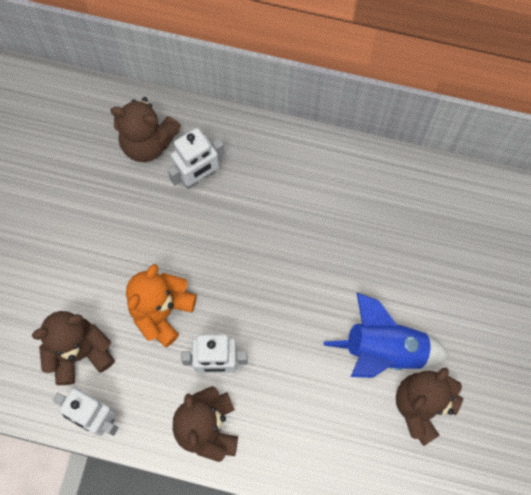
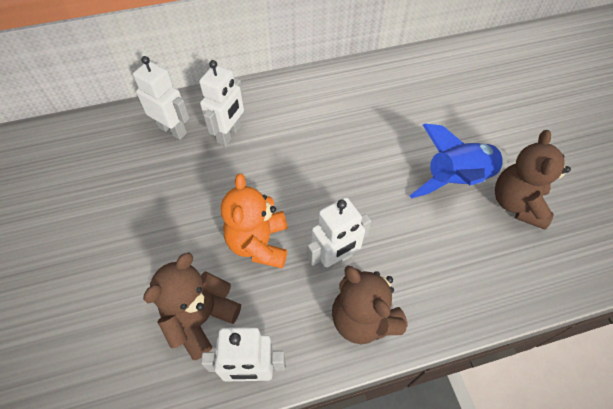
camera: 30 degrees left, 15 degrees down
brown teddy bear [110,97,181,162] -> white robot [133,56,190,140]

